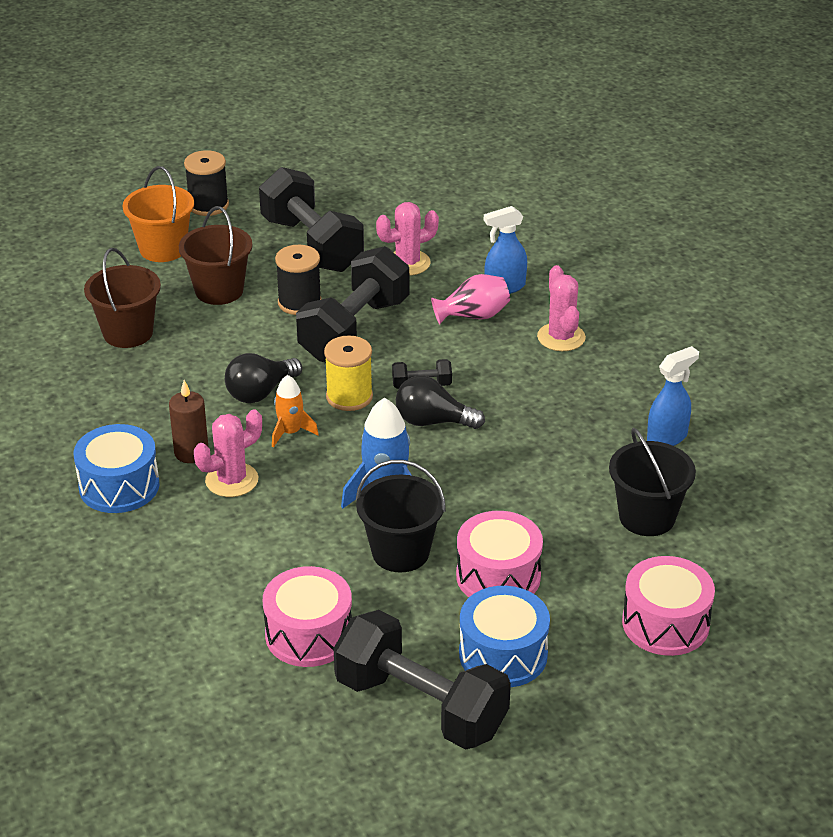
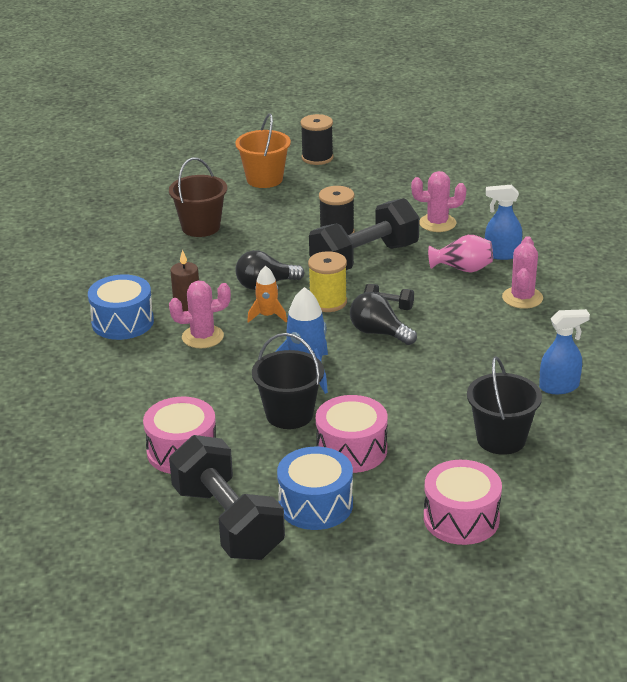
camera: 25 degrees right, 5 degrees down
brown bucket [179,206,253,305] -> none
black dumbbell [259,167,364,272] -> none

